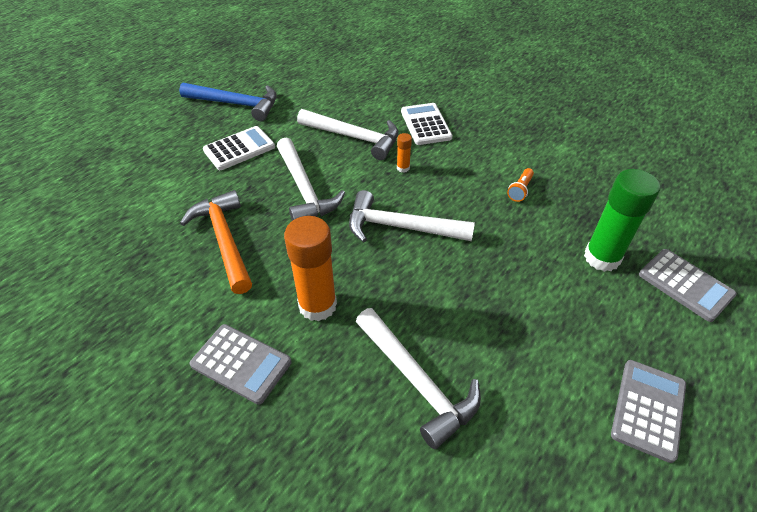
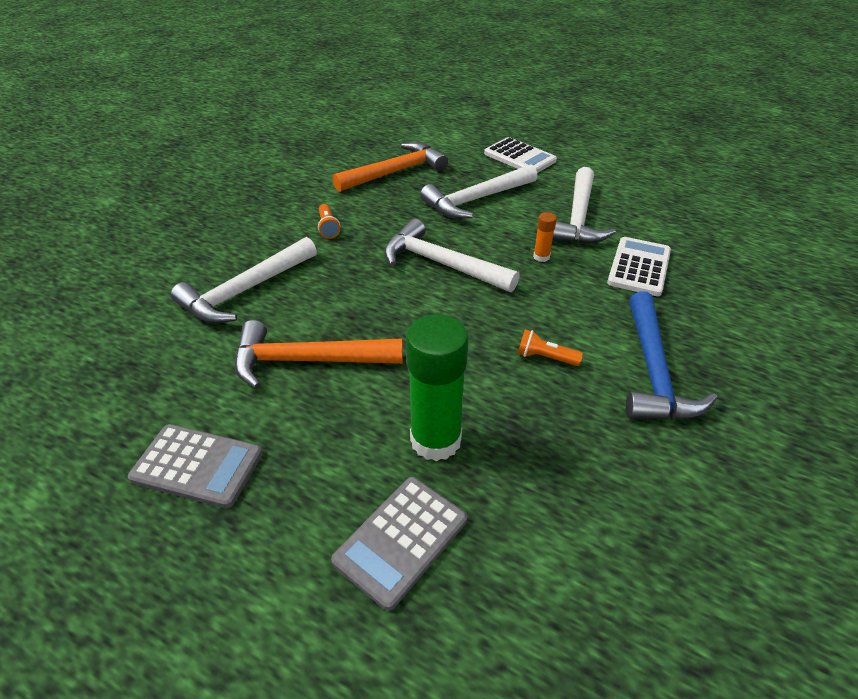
camera: 80 degrees right, 5 degrees down
blue hammer [179,83,277,121] -> blue hammer moved to [626,291,717,420]
grey calculator [189,324,292,405] -> none
orange glue stick [284,216,337,321] -> orange flashlight [318,204,340,239]
white hammer [349,190,475,242] -> white hammer turned 60 degrees counterclockwise [384,219,520,292]
white calculator [401,103,453,145] -> white calculator turned 45 degrees counterclockwise [607,237,671,296]
none -> orange hammer [235,320,403,389]

